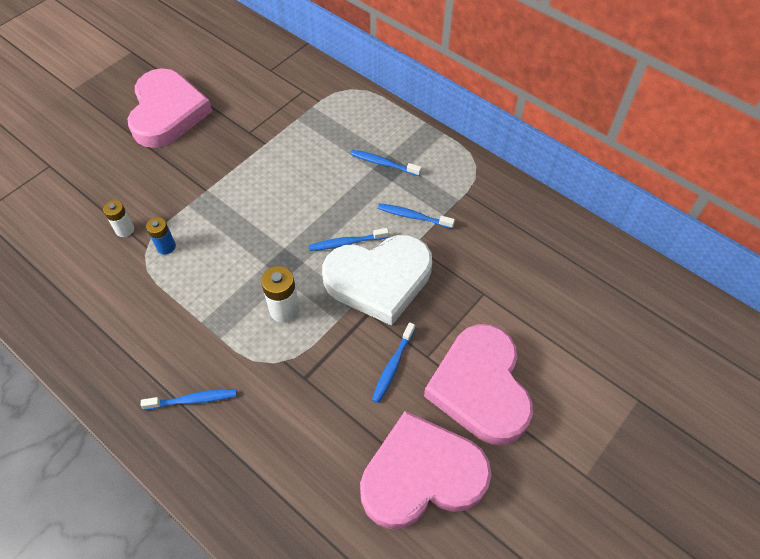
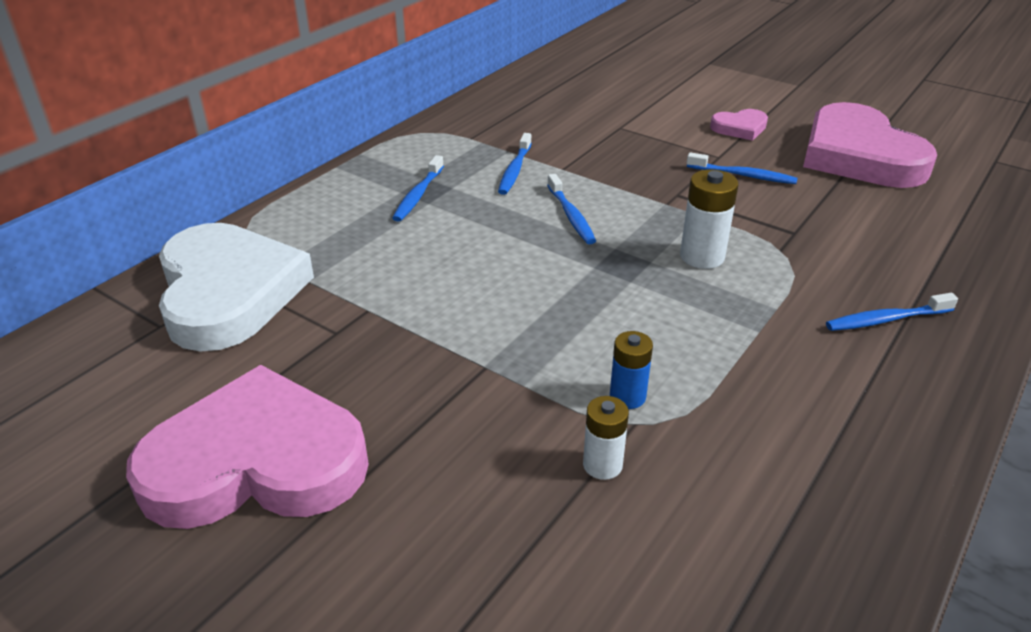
camera: 95 degrees left, 20 degrees down
blue toothbrush [141,389,237,410] -> blue toothbrush turned 90 degrees counterclockwise [826,293,958,331]
white heart [322,235,432,326] -> white heart moved to [159,223,314,352]
pink heart [424,324,533,445] -> pink heart [710,109,768,141], size x0.44

